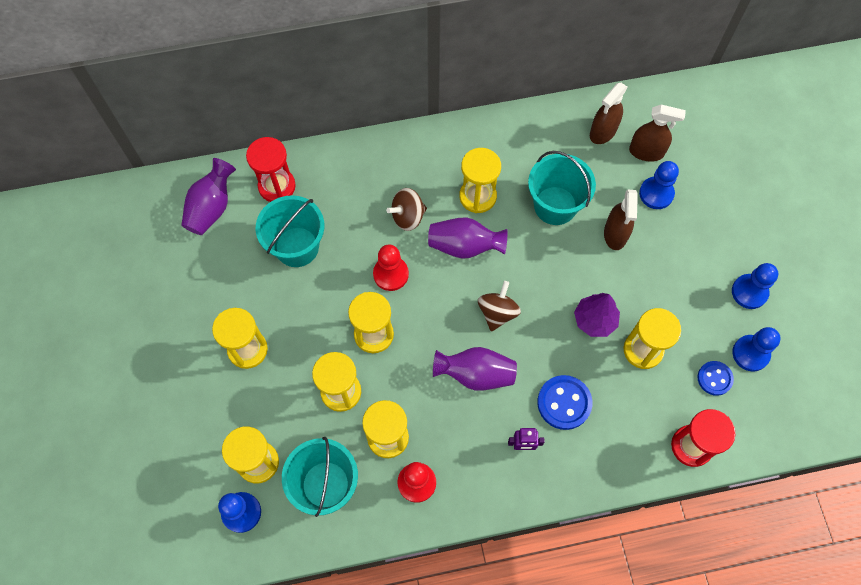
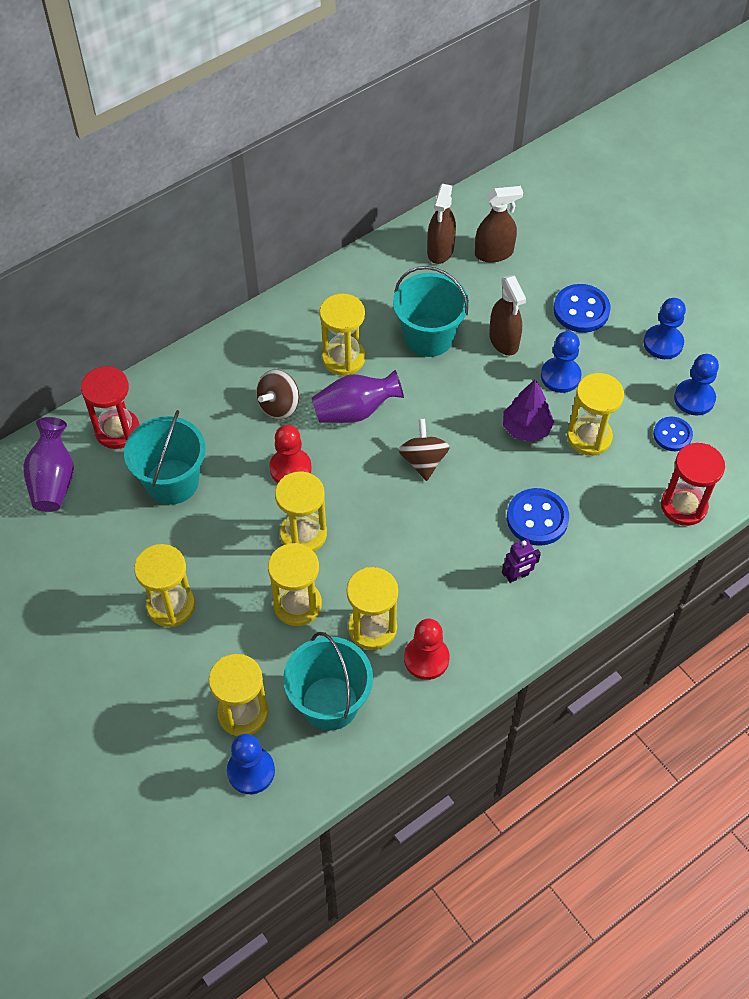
camera: 25 degrees left, 10 degrees down
purple vase [433,347,517,391] -> none
blue pawn [639,161,679,209] -> blue pawn moved to [541,331,582,393]
none -> blue button [554,284,611,333]

